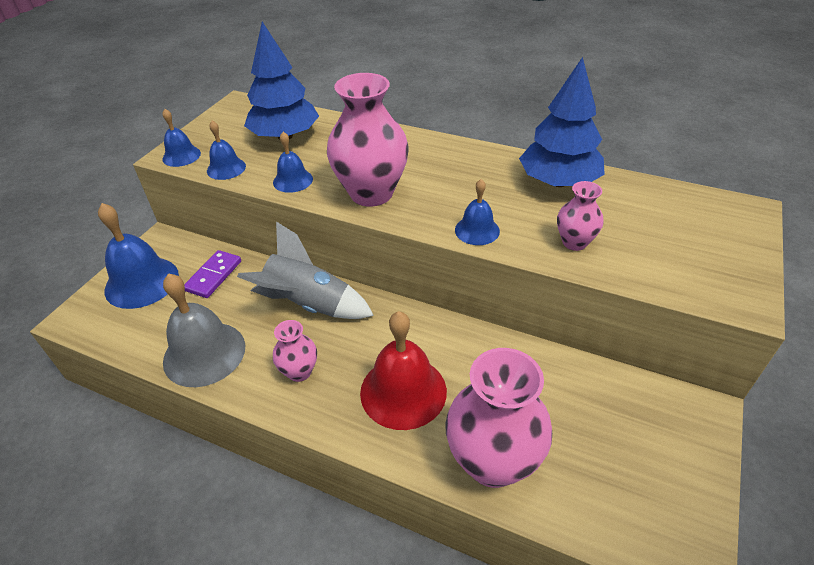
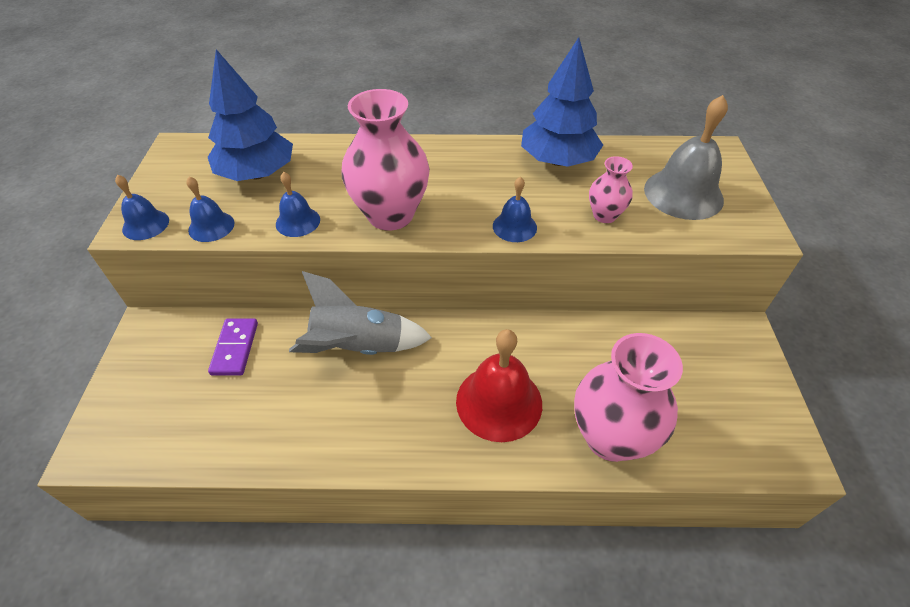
camera: 25 degrees left, 5 degrees up
blue bell [98,203,179,309] -> none
grey bell [163,273,245,387] -> grey bell moved to [644,95,728,220]
pink vase [273,320,317,382] -> none

